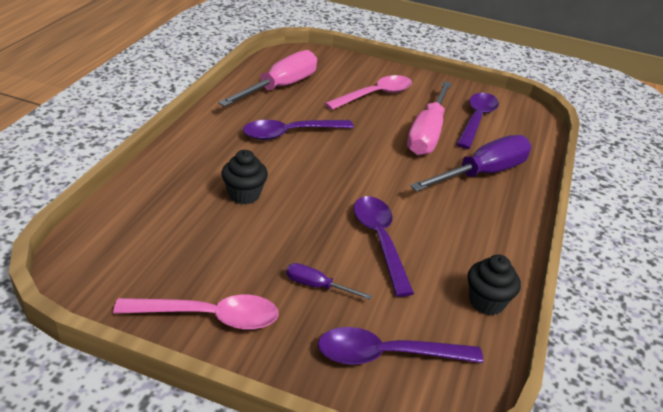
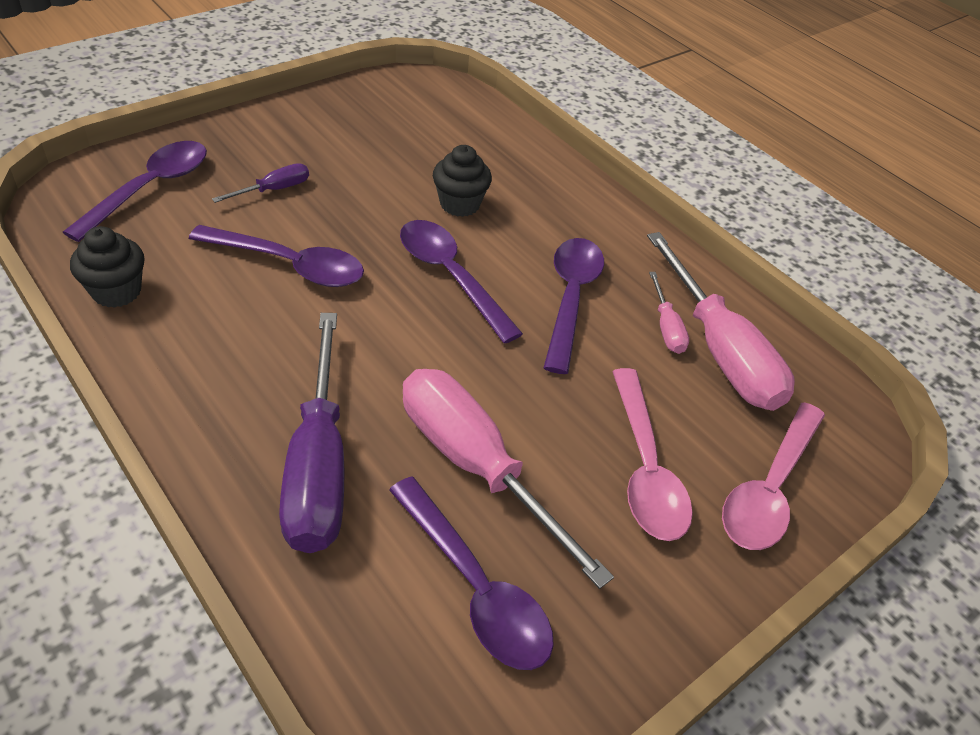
camera: 120 degrees right, 10 degrees up
pink spoon [113,295,279,330] -> pink spoon moved to [722,402,825,550]
none -> purple spoon [400,220,523,344]
none -> pink screwdriver [649,272,689,354]

